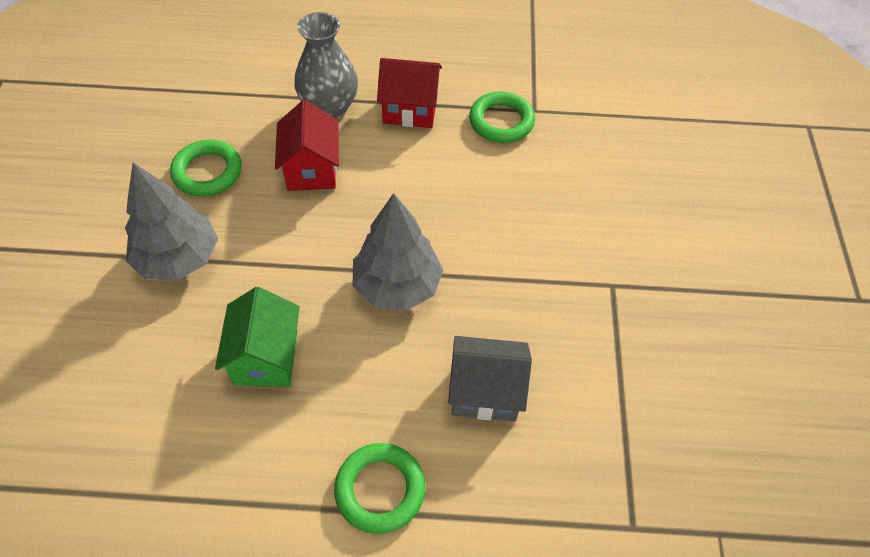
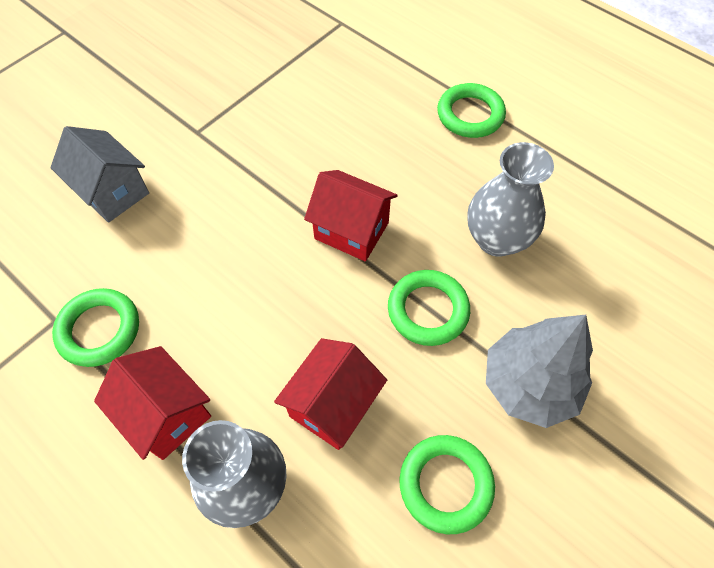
camera: 140 degrees left, 5 degrees up
green house [215,287,300,387] -> grey vase [467,142,554,257]
grey tree [353,193,443,311] -> red house [304,170,397,261]
grey house [448,336,532,422] -> grey house moved to [51,126,149,223]
none -> green ring [388,270,470,346]

